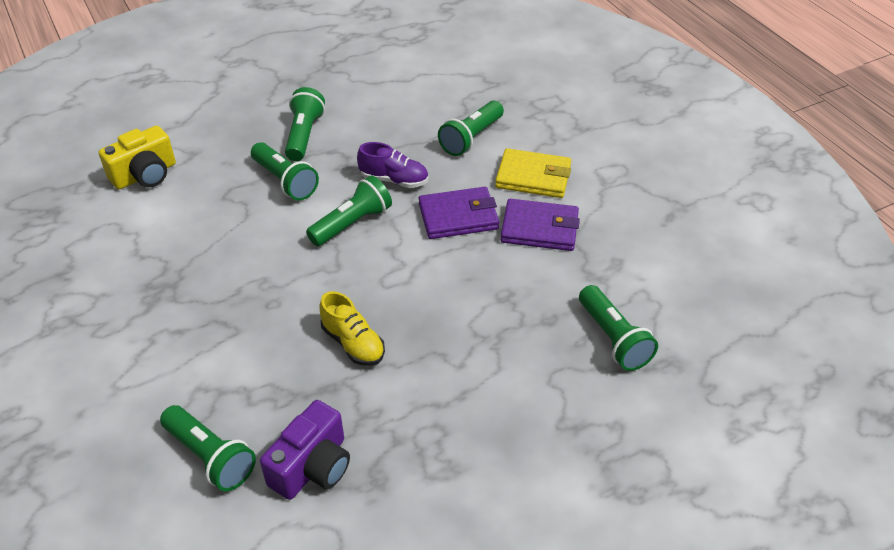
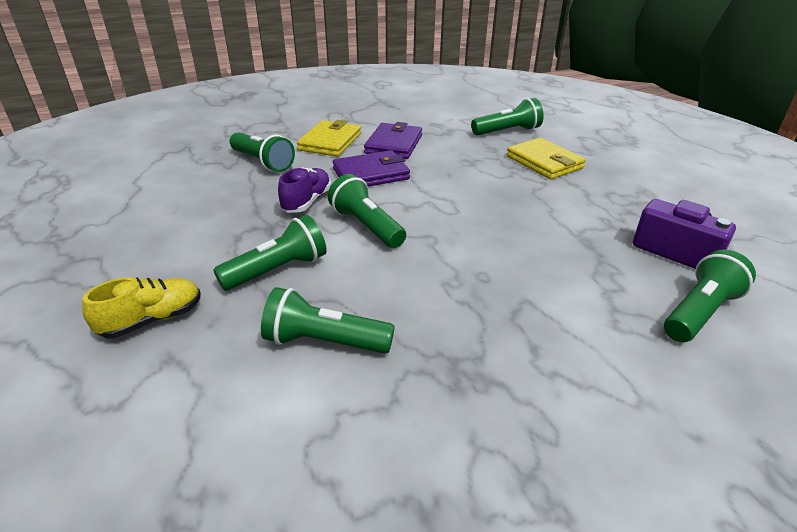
camera: 85 degrees left, 10 degrees down
yellow camera [99,126,176,189] -> none
green flashlight [285,87,325,161] -> green flashlight moved to [261,287,395,354]
yellow shoe [319,291,385,366] -> yellow shoe moved to [82,277,201,338]
purple wallet [419,187,499,239] -> purple wallet turned 75 degrees clockwise [333,150,410,187]
none -> yellow wallet [506,138,586,180]

